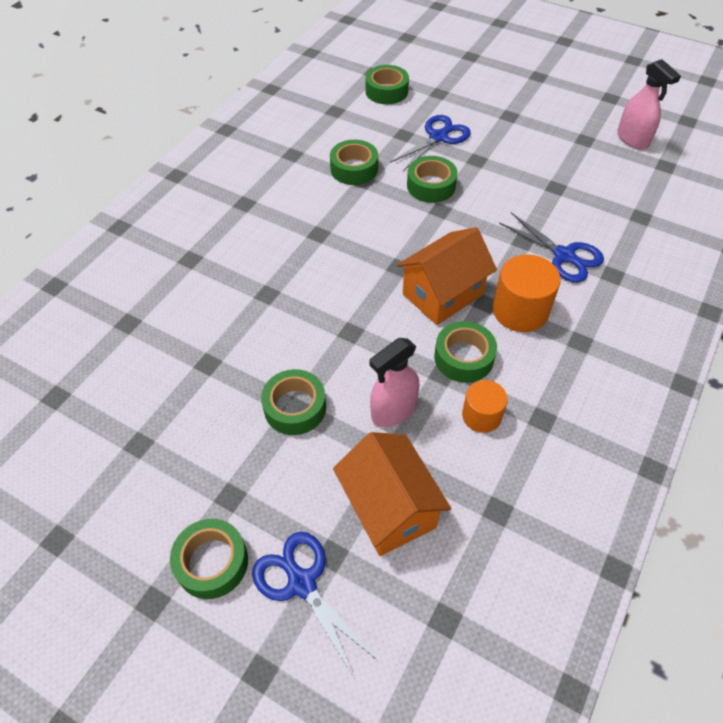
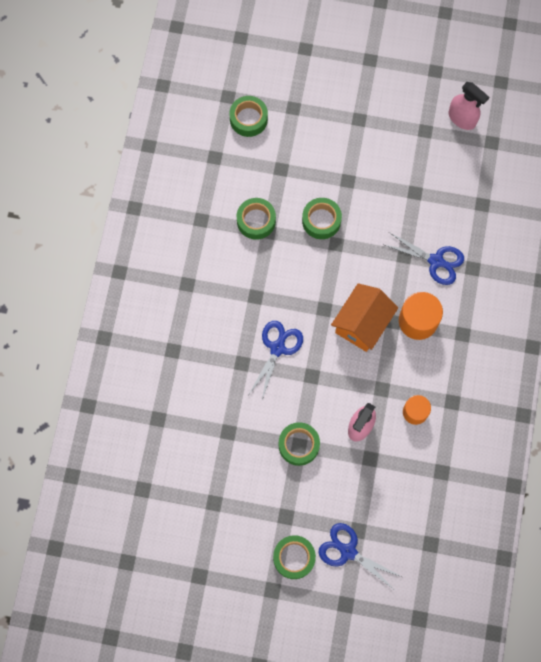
camera: 20 degrees left, 20 degrees up
orange house [333,432,451,556] -> none
blue scissors [390,115,471,171] -> blue scissors moved to [249,321,303,400]
green tape [434,321,497,383] -> none

